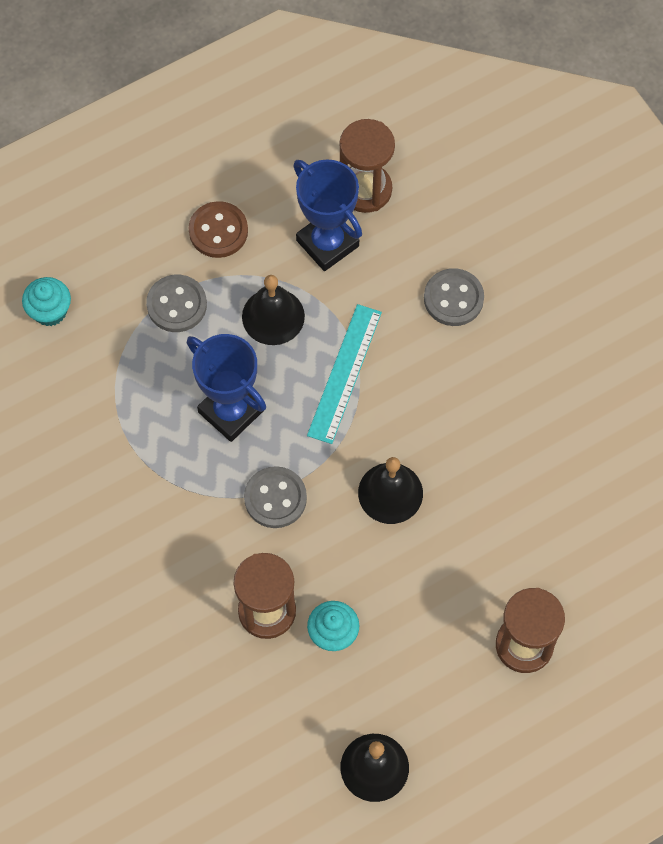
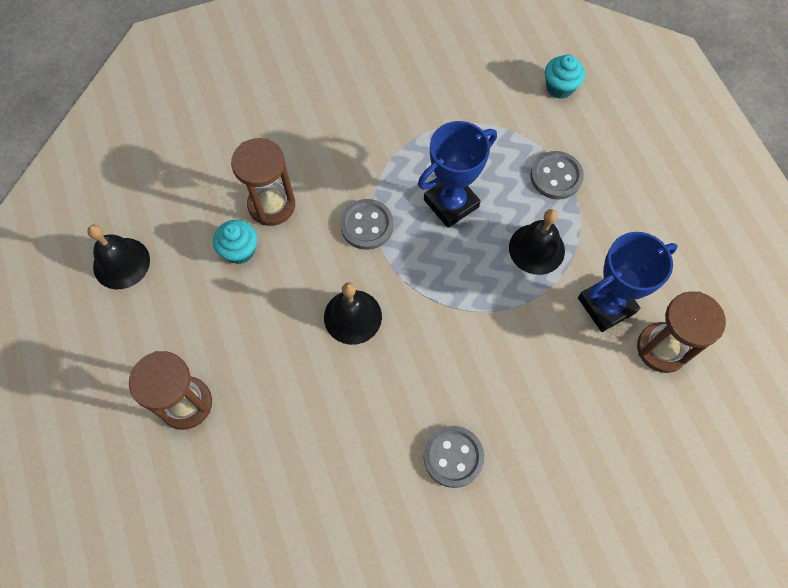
camera: 100 degrees right, 0 degrees up
brown button [189,201,248,258] -> none
turquoise ruler [307,304,382,444] -> none
grey button [424,268,484,326] -> grey button moved to [424,426,484,488]

